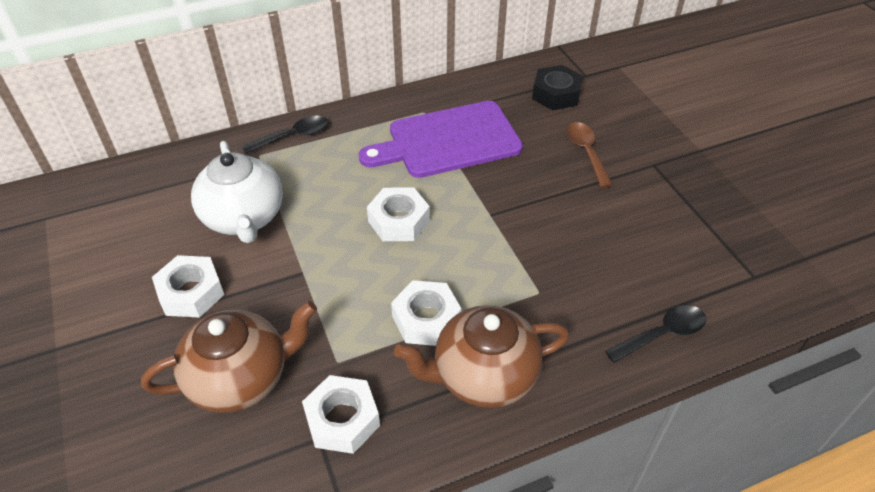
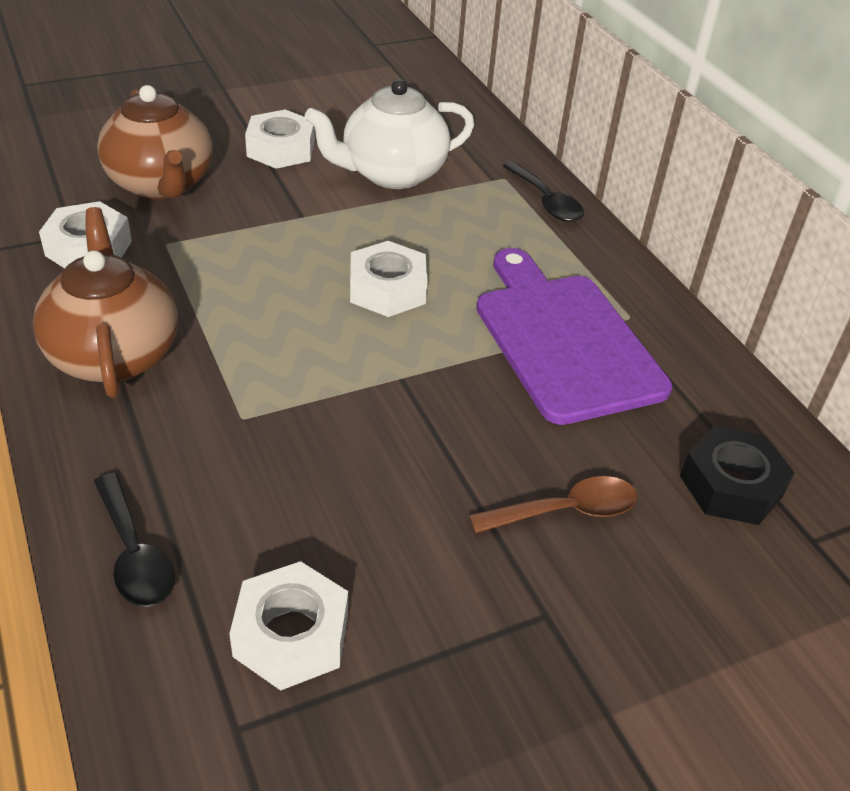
camera: 85 degrees right, 5 degrees down
white nut [391,280,461,346] -> white nut moved to [229,561,348,691]

